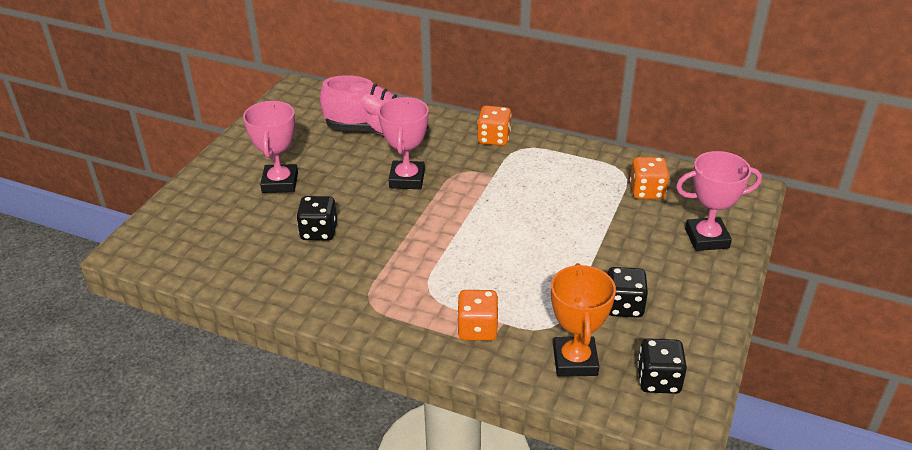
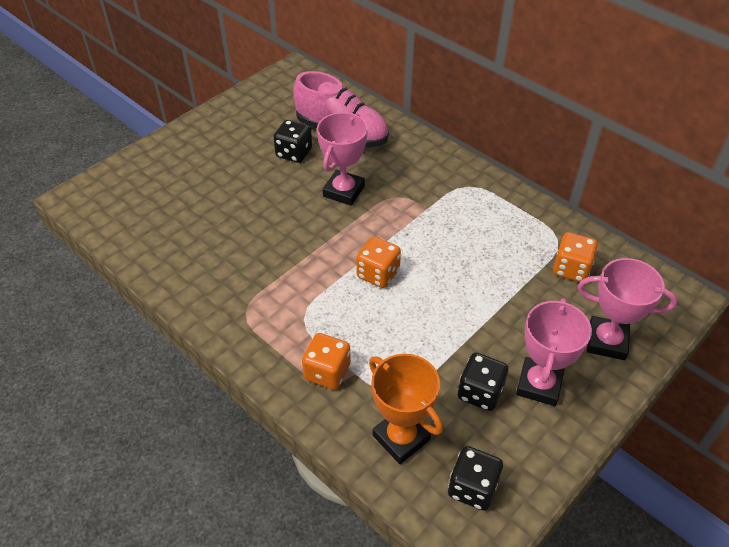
camera: 20 degrees right, 10 degrees up
pink trophy [243,101,298,193] -> pink trophy moved to [516,298,592,406]
black dice [296,196,337,241] -> black dice moved to [273,120,312,163]
orange dice [477,106,511,146] -> orange dice moved to [356,236,401,288]
orange trophy [551,263,616,377] -> orange trophy turned 60 degrees counterclockwise [369,354,443,464]

